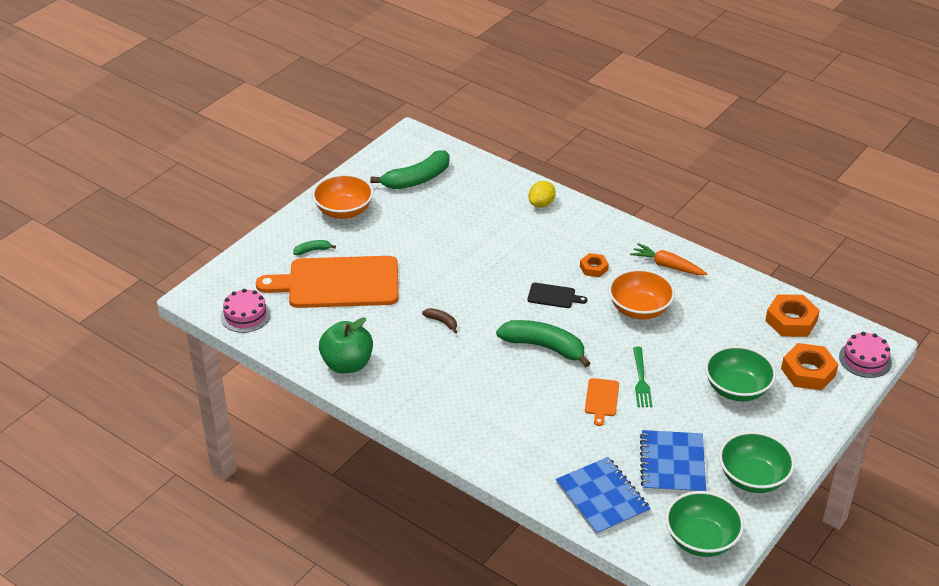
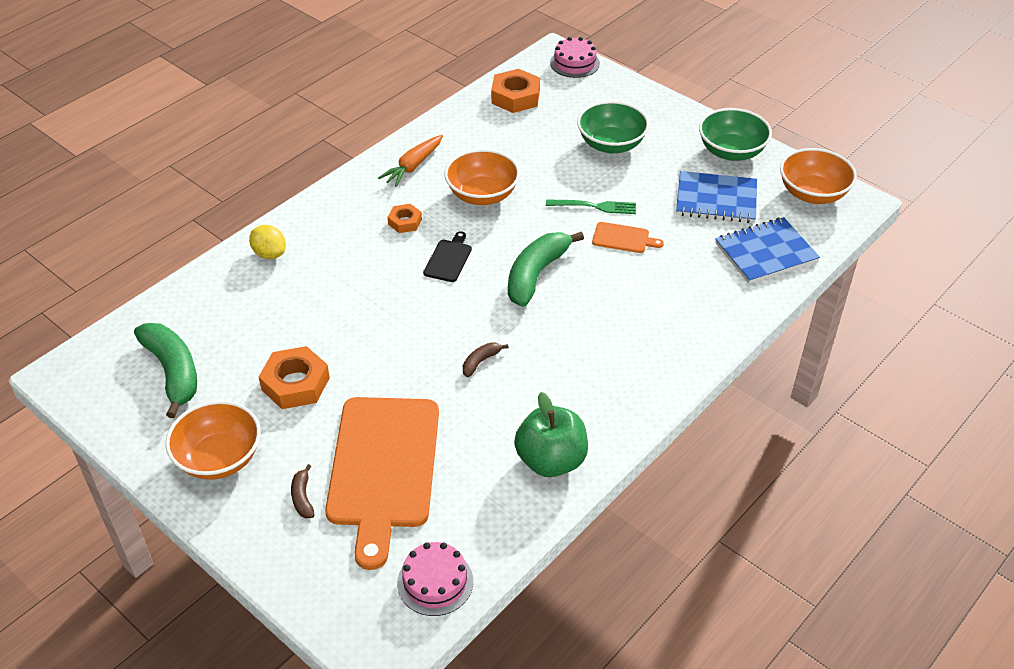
camera: 85 degrees left, 5 degrees up
green banana [293,240,336,255] -> brown banana [291,464,315,518]
green bowl [665,491,744,557] -> orange bowl [780,148,857,204]
orange nut [781,343,838,390] -> orange nut moved to [259,346,330,409]

